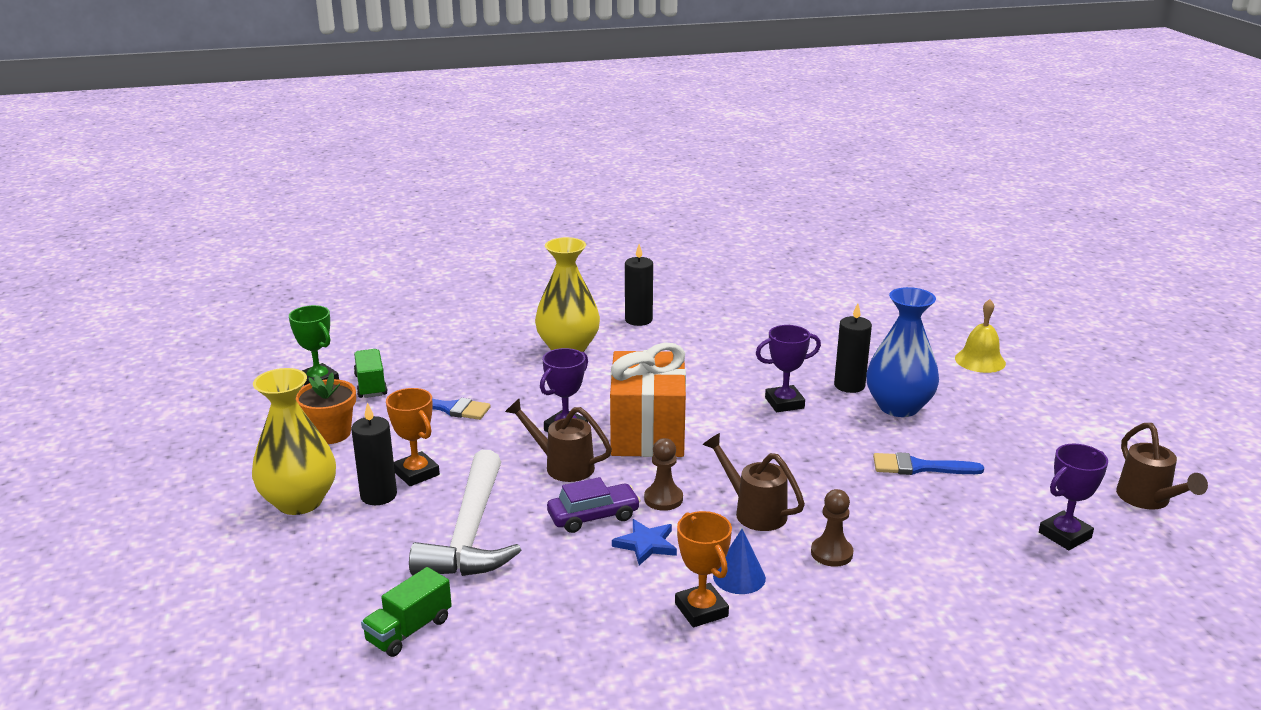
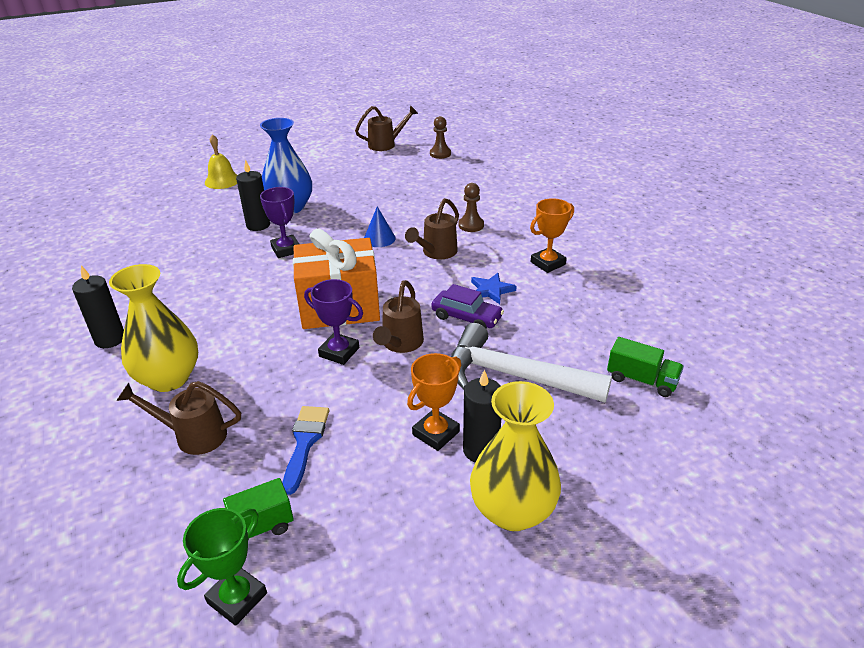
camera: 100 degrees left, 10 degrees up
orange flower pot [296,372,356,444] -> none
white hammer [409,450,521,576] -> white hammer turned 150 degrees counterclockwise [451,323,612,402]
purple car [547,477,641,533] -> purple car turned 150 degrees clockwise [431,284,504,329]
brown pawn [644,438,683,511] -> brown pawn moved to [430,116,451,159]
blue cone [713,529,766,594] -> blue cone moved to [364,206,396,247]
blue brush [873,452,984,475] -> none
purple trophy [1039,444,1108,550] -> none
none -> brown watering can [116,381,241,455]

